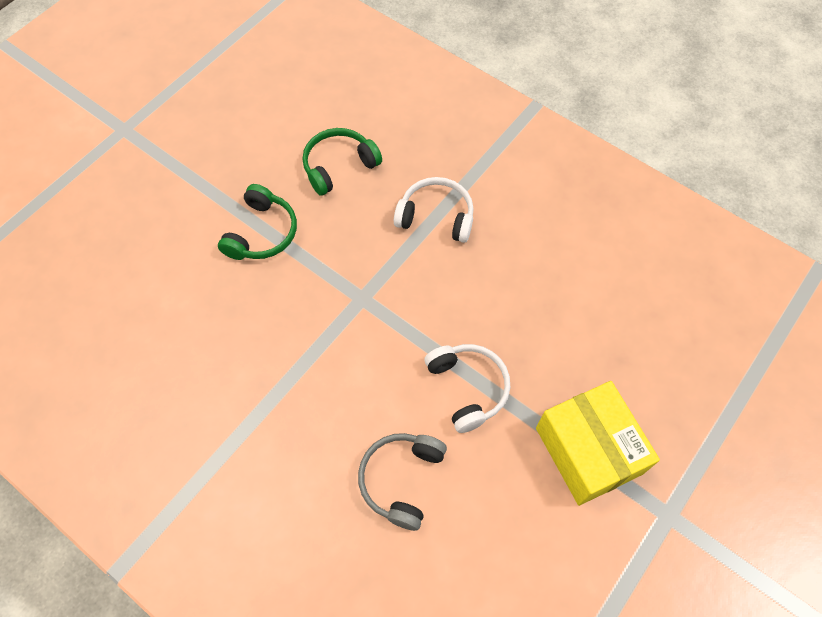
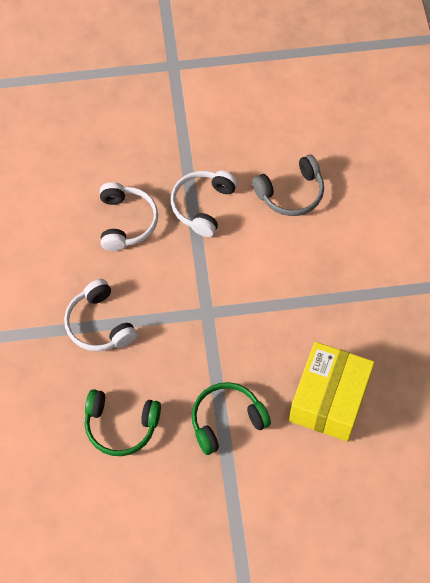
camera: 135 degrees left, 0 degrees up
yellow box [536,381,660,506] -> yellow box moved to [289,342,375,442]
none -> white headphones [100,182,158,251]

